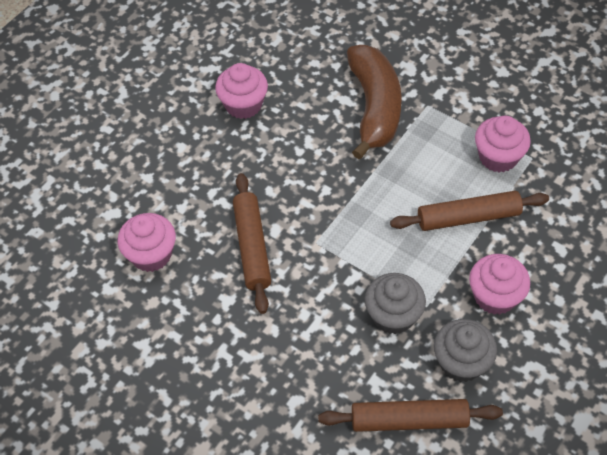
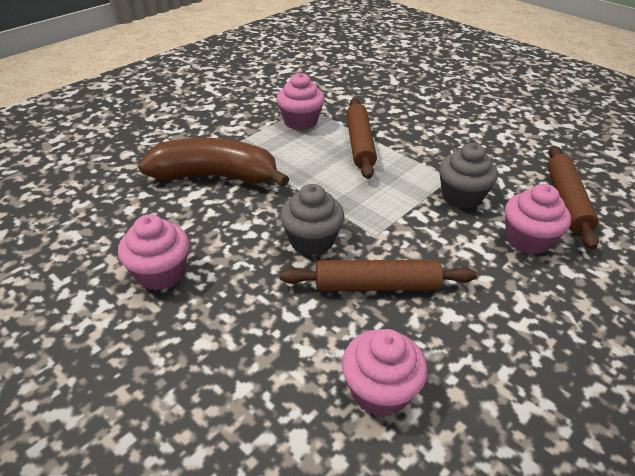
camera: 85 degrees left, 15 degrees down
grey cupcake [434,319,497,382] -> grey cupcake moved to [280,184,344,256]
pink cupcake [469,254,530,315] -> pink cupcake moved to [505,184,571,255]

